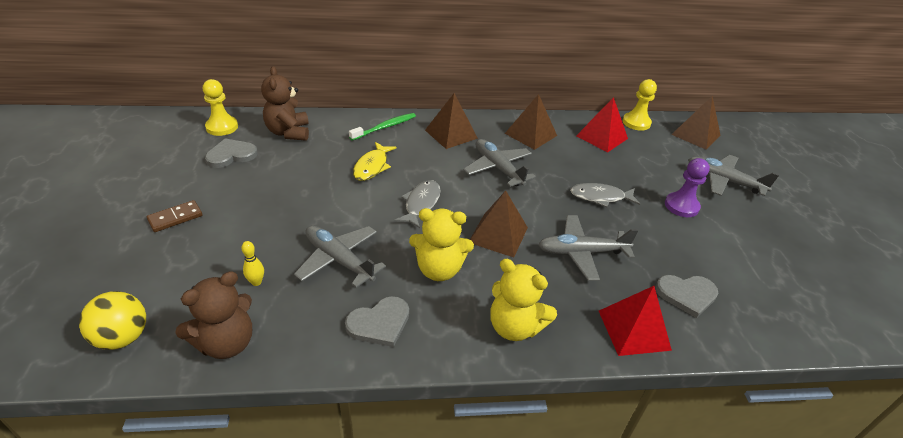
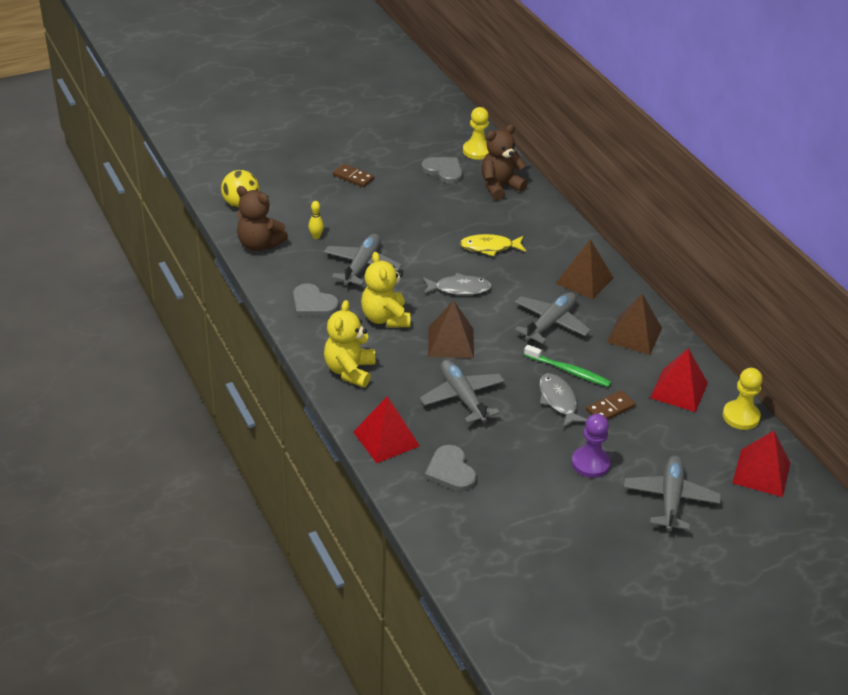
camera: 70 degrees right, 0 degrees up
green toothbrush [349,113,416,141] -> green toothbrush moved to [524,345,611,387]
brown pyramid [671,96,721,150] -> red pyramid [733,431,790,497]
none -> brown domino [586,390,636,420]

